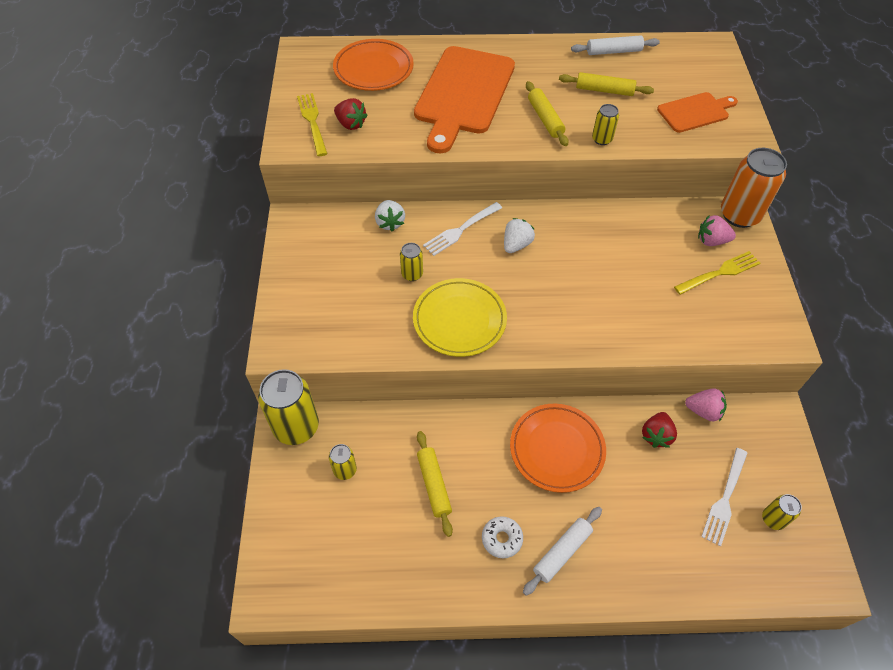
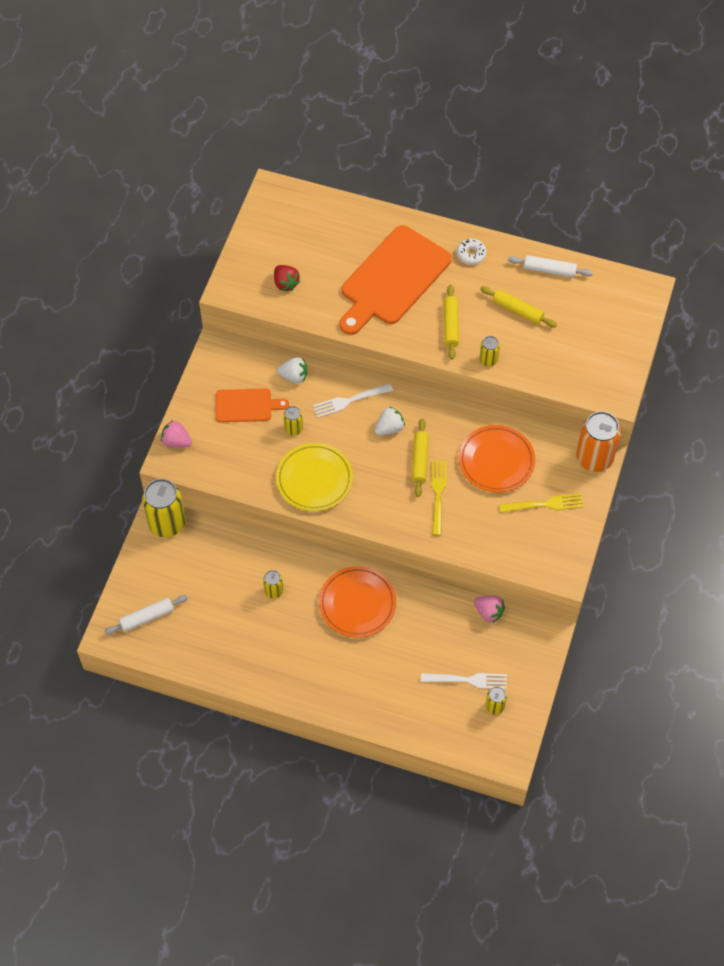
camera: 20 degrees right, 5 degrees up
yellow fork [297,93,328,156] -> yellow fork moved to [431,461,447,536]
yellow can [329,444,357,480] -> yellow can moved to [263,570,283,598]
orange plate [333,39,414,91] -> orange plate moved to [459,425,535,493]
white strawberry [375,200,405,232] -> white strawberry turned 90 degrees counterclockwise [277,357,307,383]
yellow rolling pin [417,431,453,537] -> yellow rolling pin moved to [412,418,429,497]
white donut [482,516,523,558] -> white donut moved to [457,239,487,265]
white rolling pin [523,507,602,596] -> white rolling pin moved to [104,595,188,635]
red strawberry [642,412,677,448] -> none
orange cutting board [657,92,738,133] -> orange cutting board moved to [216,389,289,422]
pink strawberry [698,215,736,246] -> pink strawberry moved to [161,420,192,447]
white fork [701,448,747,546] -> white fork turned 135 degrees counterclockwise [421,673,507,689]

